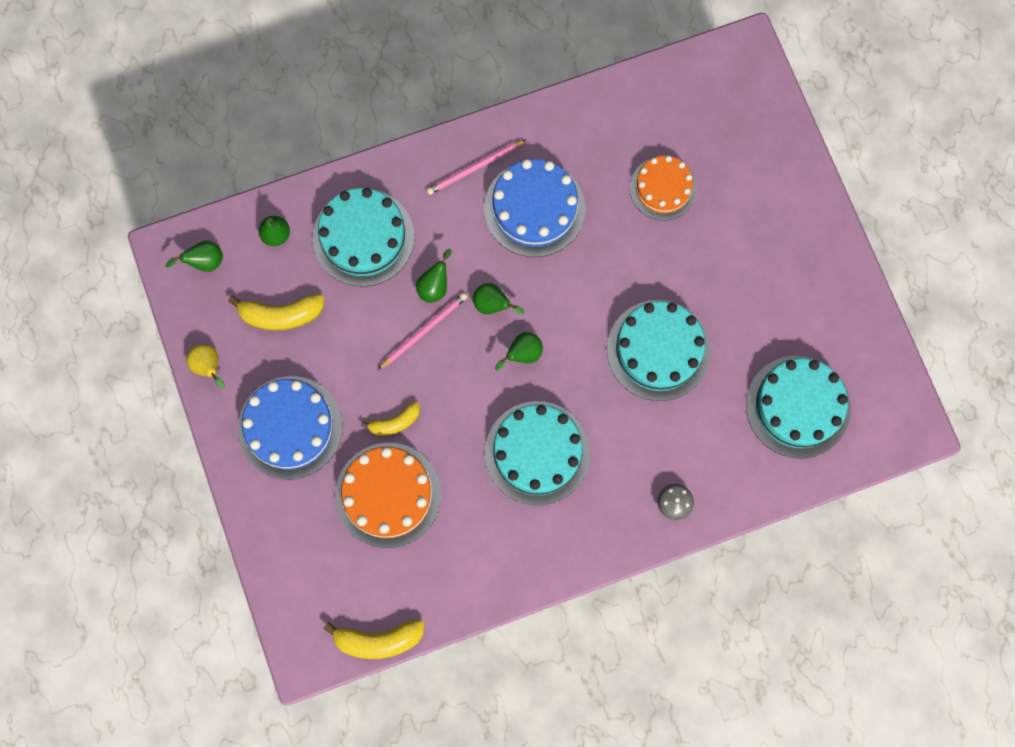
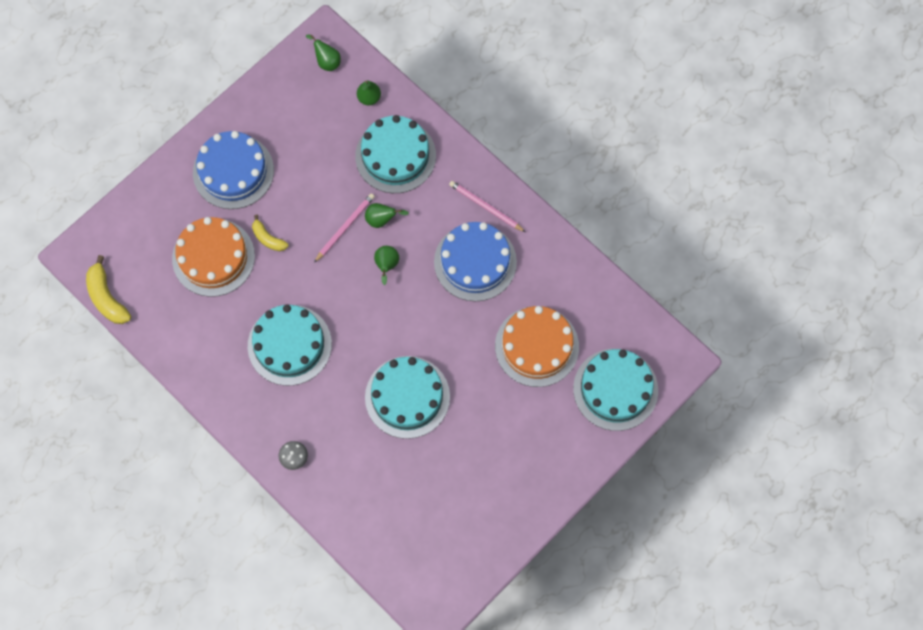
camera: 65 degrees right, 5 degrees down
yellow pear [187,344,225,388] -> none
yellow banana [228,294,324,331] -> none
pink pencil [378,293,467,370] -> pink pencil turned 75 degrees counterclockwise [314,193,375,263]
green pear [495,332,543,370] -> none
orange cake [630,156,697,220] -> orange cake [495,306,579,387], size x1.51
turquoise cake [746,356,851,458] -> turquoise cake moved to [573,349,658,431]

